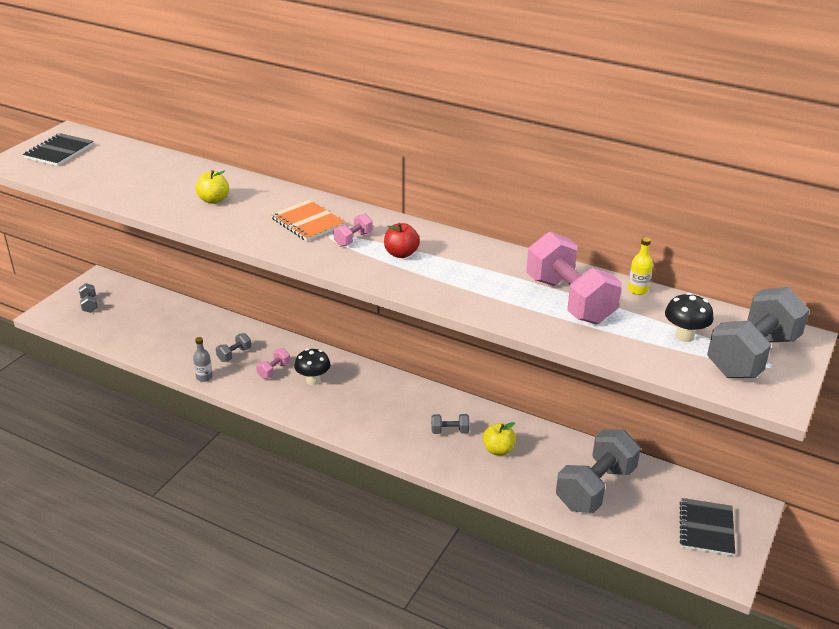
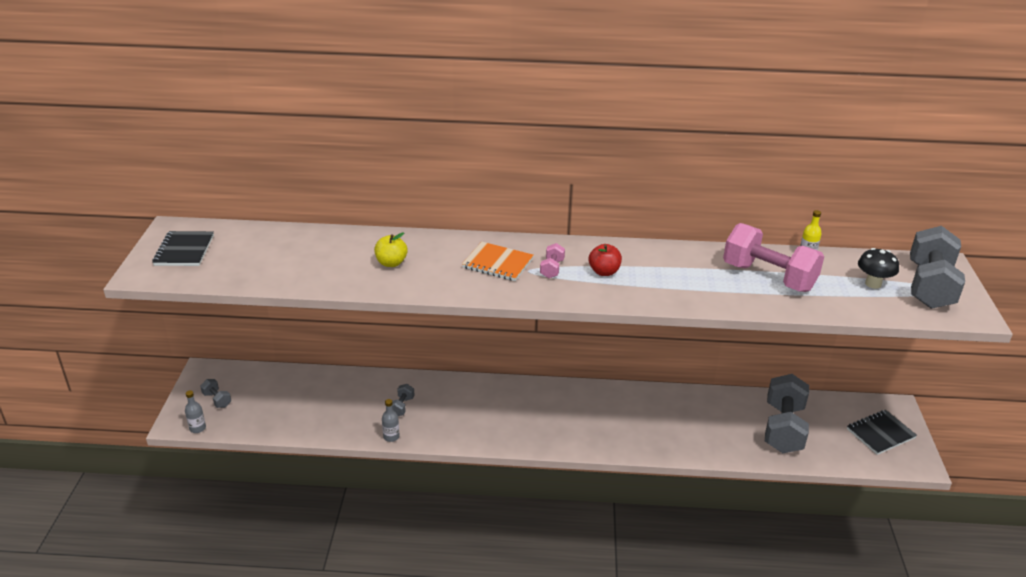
camera: 25 degrees left, 0 degrees up
pink dumbbell [256,348,290,379] -> none
black mushroom [294,349,330,385] -> none
grey dumbbell [431,414,470,434] -> none
yellow apple [483,422,516,455] -> none
black notebook [680,498,735,556] -> black notebook turned 75 degrees clockwise [847,410,917,455]
none -> grey bottle [185,390,206,433]

